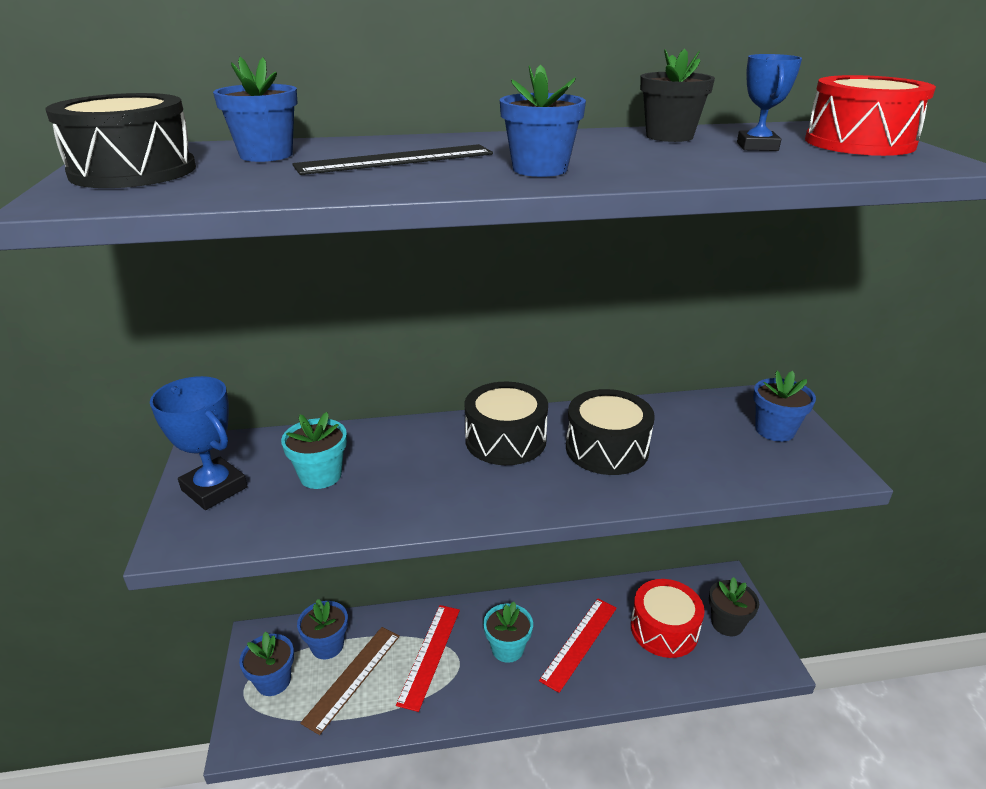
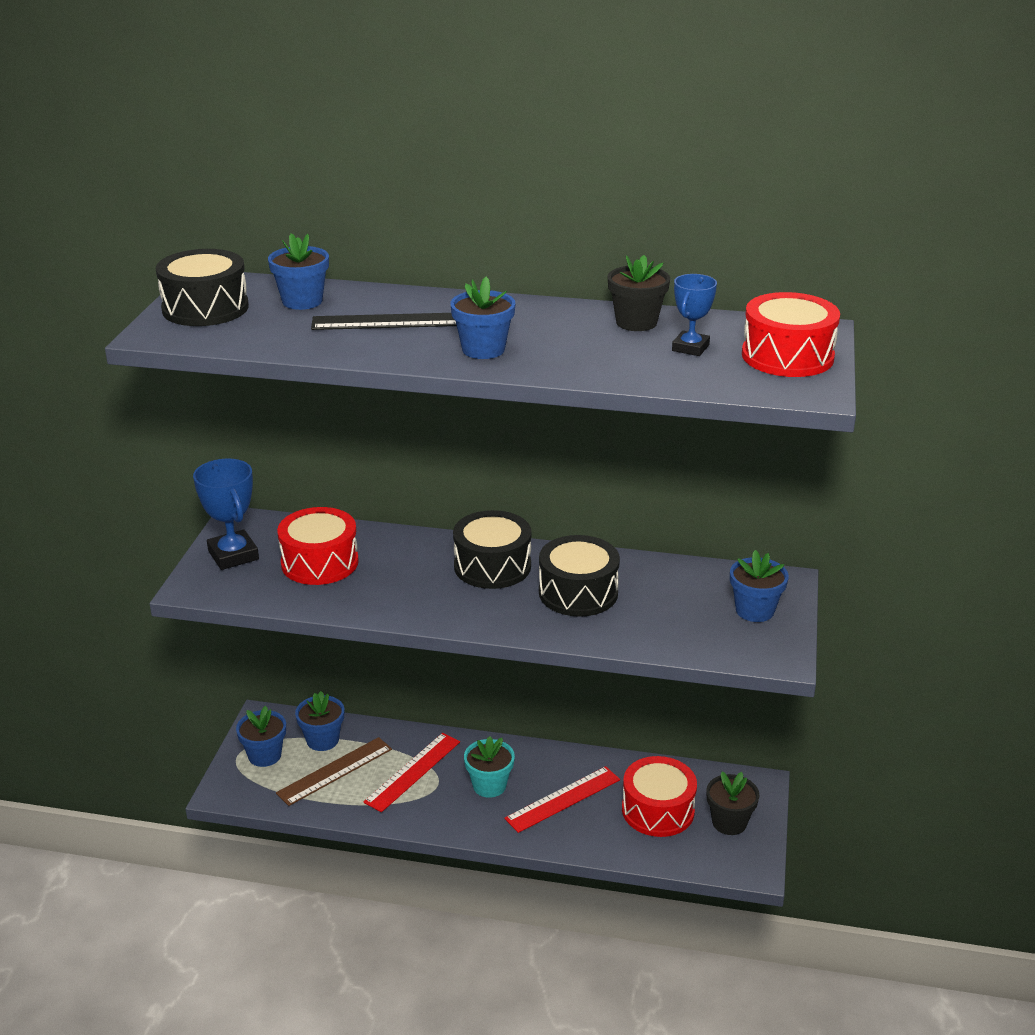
camera: 20 degrees right, 0 degrees up
turquoise flower pot [281,412,347,489] -> red drum [277,507,359,585]

